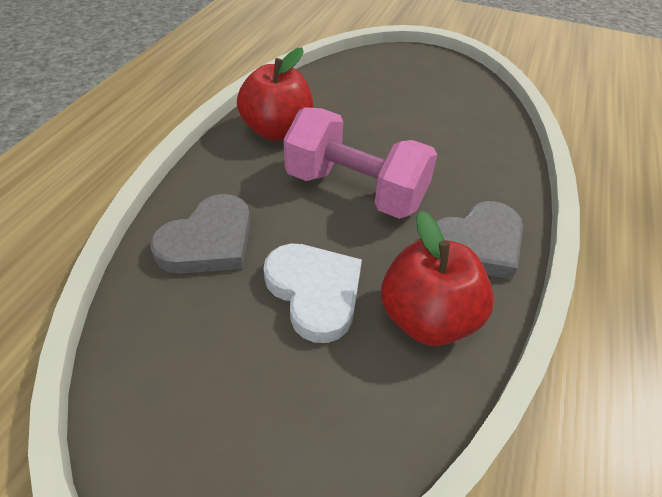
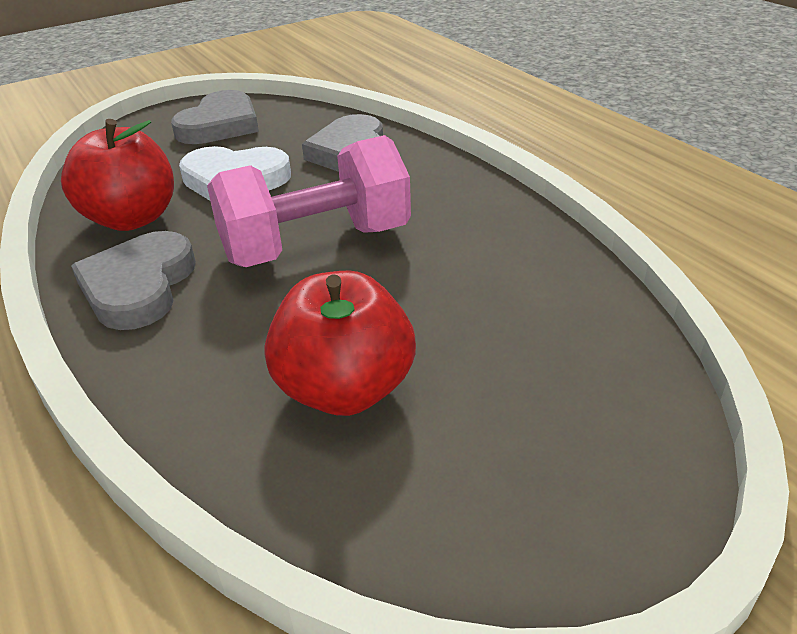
camera: 130 degrees right, 10 degrees down
red apple [237,47,313,141] -> red apple moved to [264,271,416,416]
none -> grey heart [171,90,259,144]

